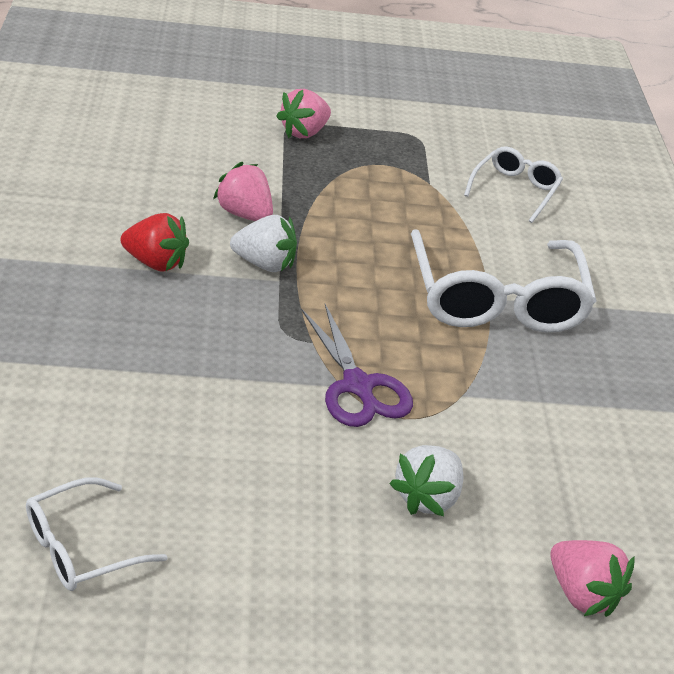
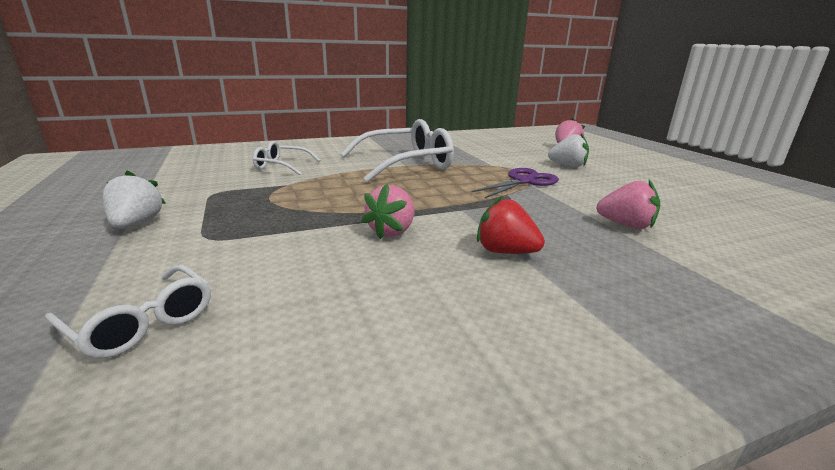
camera: 105 degrees left, 15 degrees down
white glasses [26,477,168,591] -> white glasses moved to [45,265,211,359]
red strawberry [121,213,189,272] -> red strawberry turned 60 degrees counterclockwise [477,196,545,254]
white strawberry [230,215,297,272] -> white strawberry moved to [102,171,166,228]
pink strawberry [276,89,331,138] -> pink strawberry moved to [596,180,660,229]

